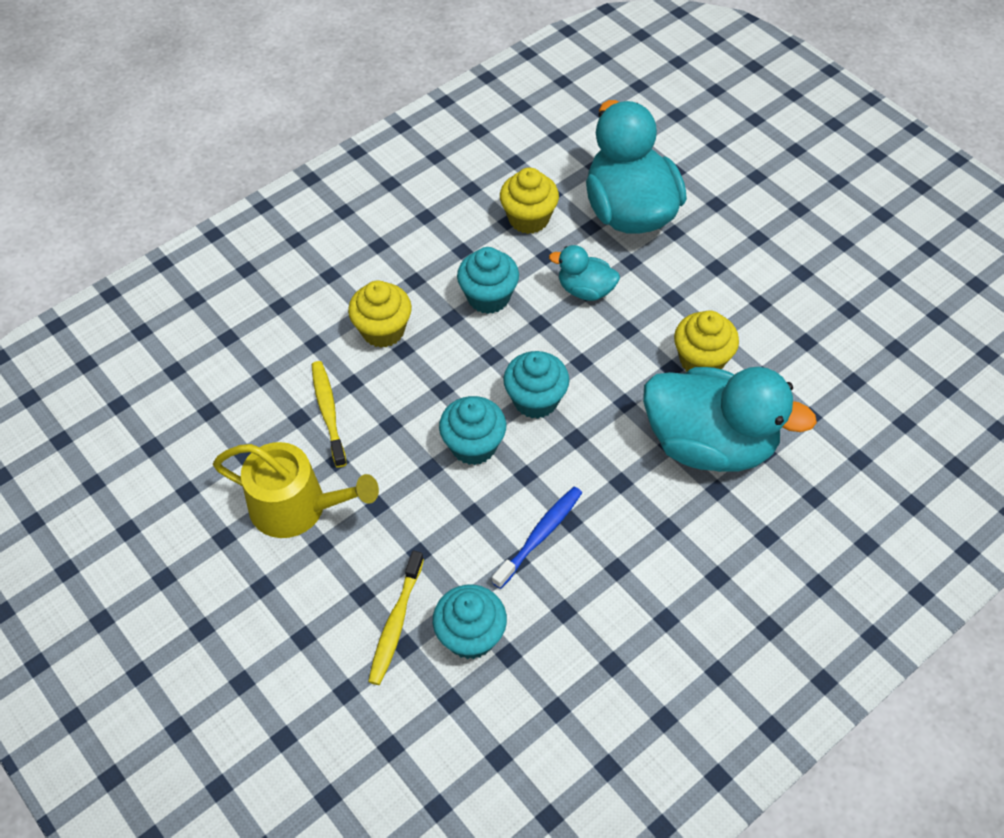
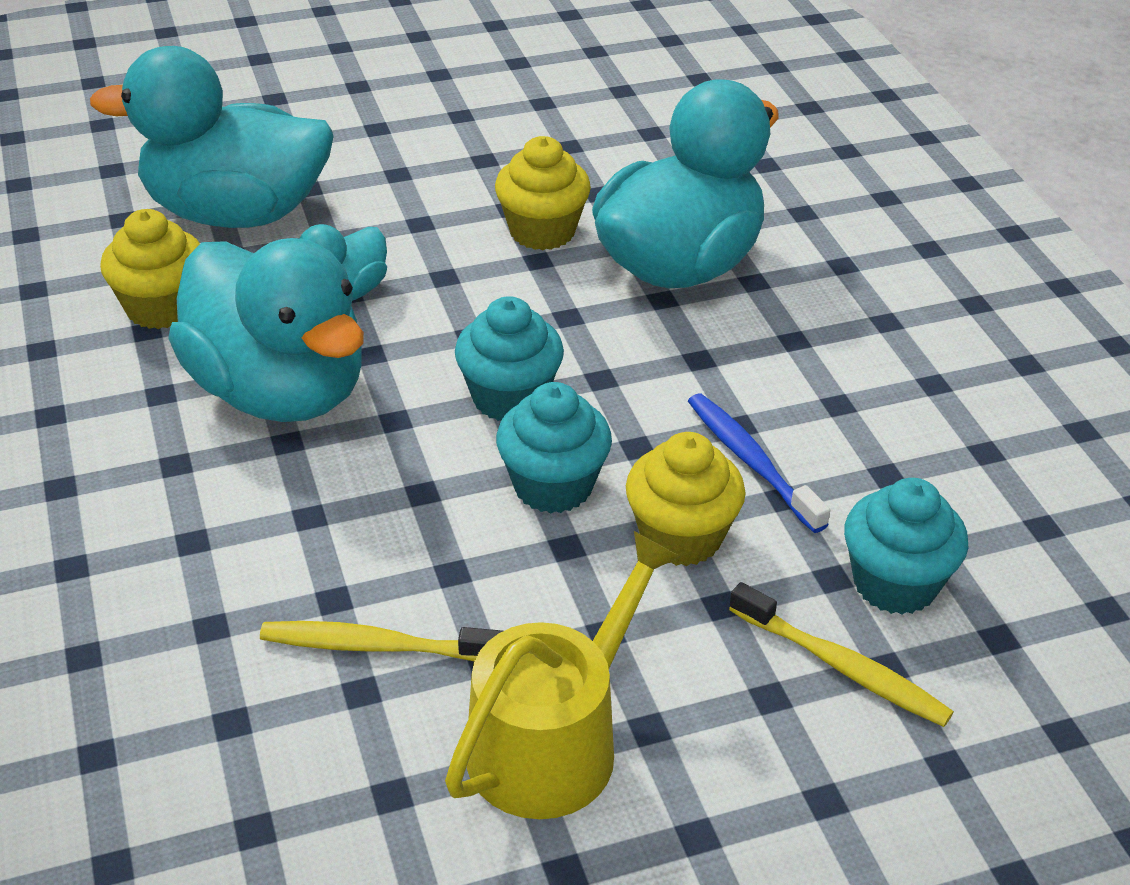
camera: 70 degrees left, 15 degrees down
yellow cupcake [348,280,412,348] -> yellow cupcake moved to [626,432,746,566]
turquoise cupcake [457,247,519,314] -> turquoise duck [168,238,364,422]

